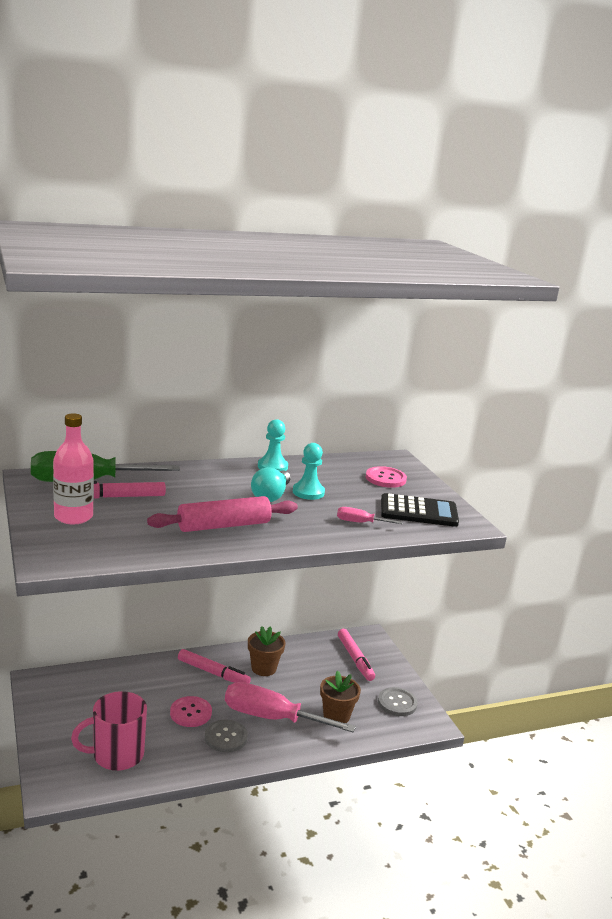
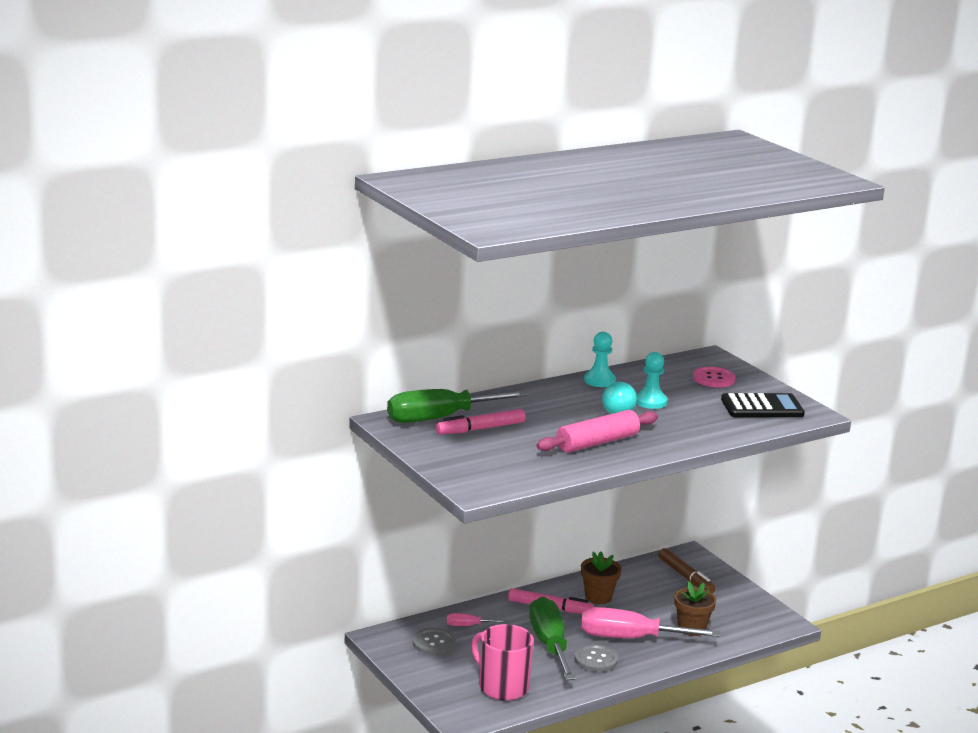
camera: 10 degrees left, 0 degrees up
pink bottle [53,413,94,524] -> none
pink mug [71,691,147,771] -> pink mug turned 75 degrees clockwise [471,624,534,701]
pink button [170,696,212,727] -> green screwdriver [529,597,575,680]
pink screwdriver [337,507,402,524] -> pink screwdriver moved to [447,613,507,626]
pink marker [338,629,375,681] -> brown marker [658,548,715,594]
grey button [378,687,418,716] -> grey button moved to [413,628,456,655]

